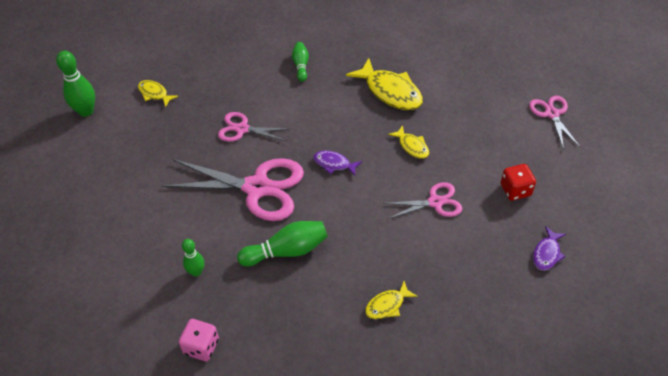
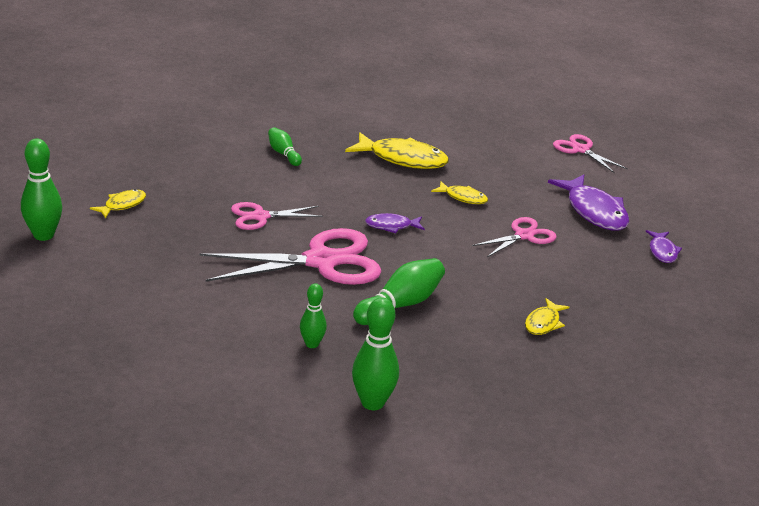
camera: 30 degrees left, 20 degrees down
yellow fish [138,80,178,108] -> yellow fish turned 120 degrees clockwise [90,189,146,219]
pink dice [179,319,219,361] -> green bowling pin [352,297,399,410]
red dice [501,164,536,201] -> purple fish [548,175,629,231]

